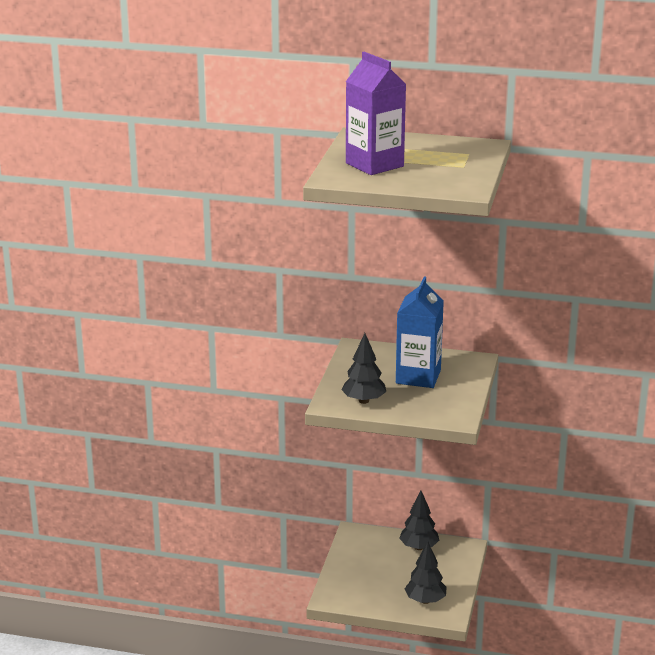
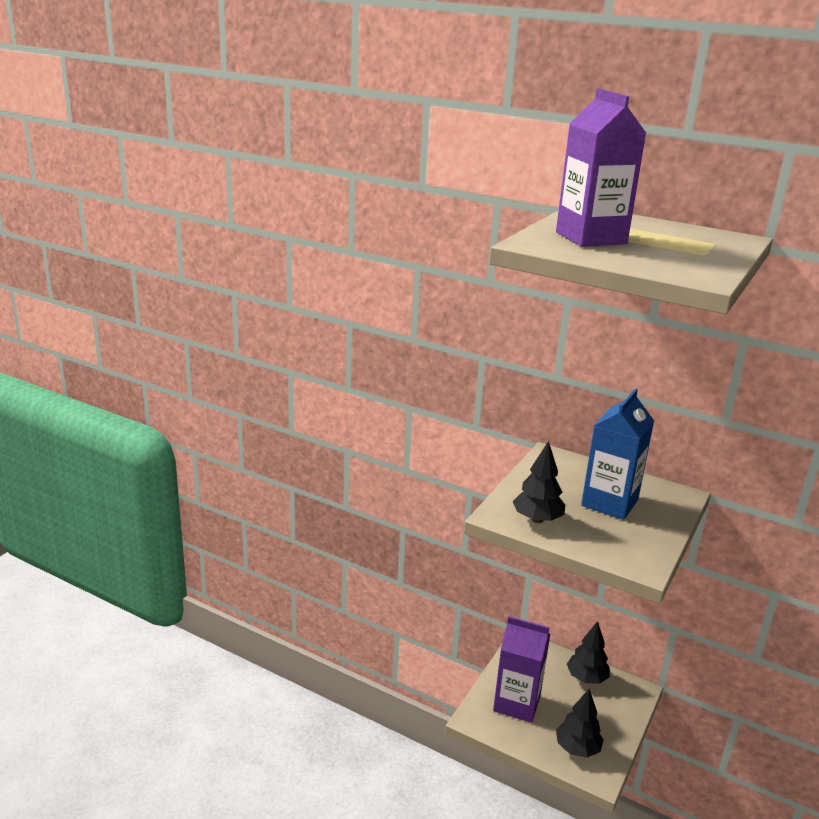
camera: 15 degrees right, 0 degrees up
none -> purple carton [493,616,550,723]

